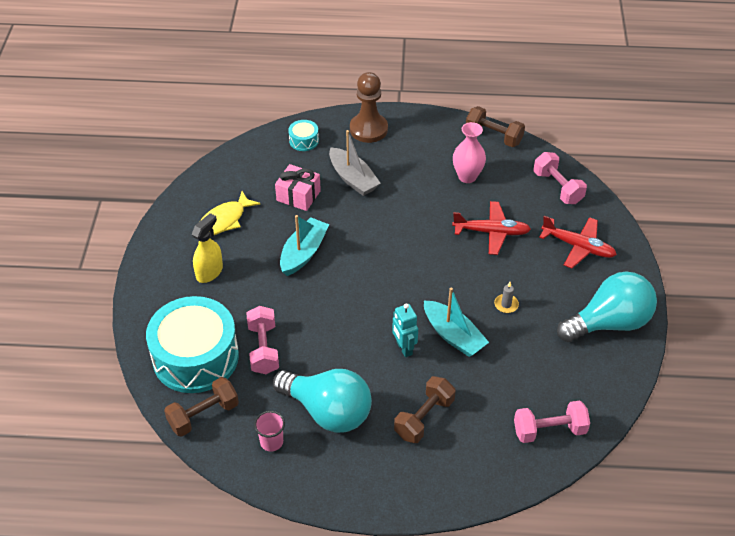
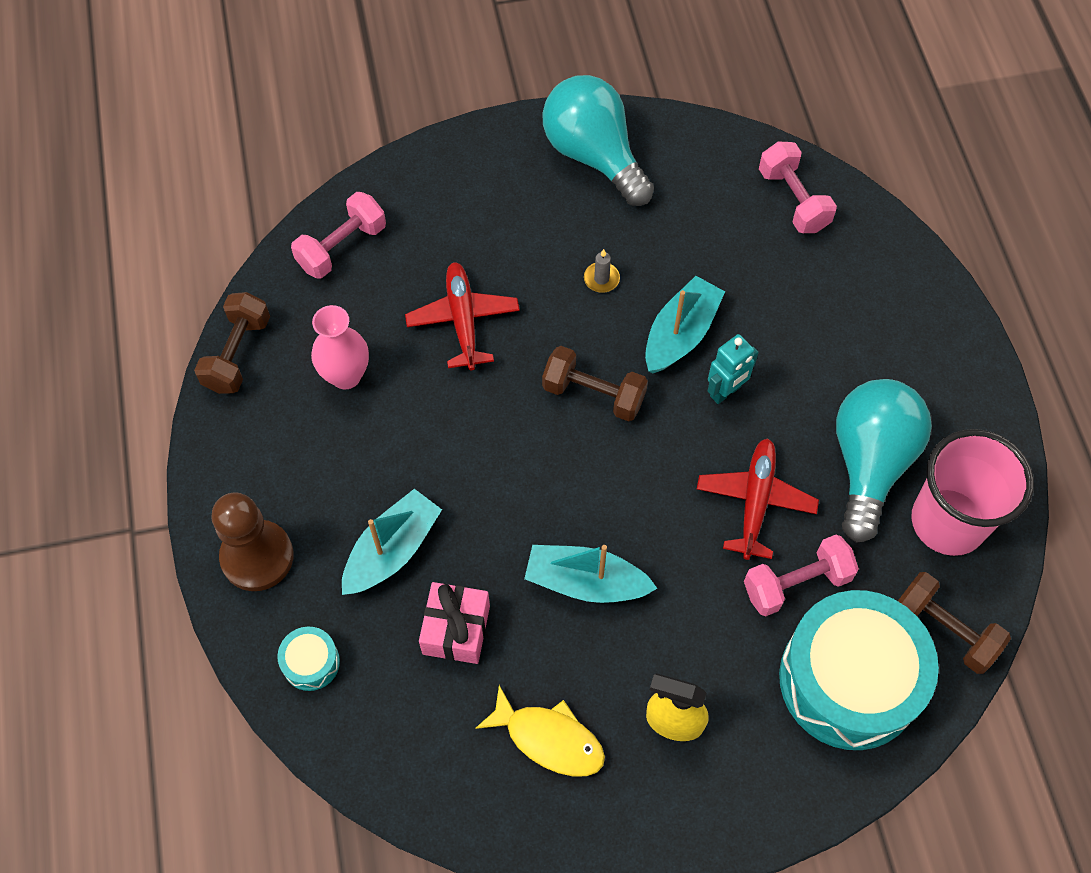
camera: 105 degrees left, 15 degrees up
pink cup [254,411,285,451] -> pink cup [911,429,1034,556], size x2.24
grey boat [329,130,381,196] -> turquoise boat [342,489,442,595]
brown dumbbell [394,376,455,443] -> brown dumbbell moved to [542,346,648,421]
red plane [539,216,617,268] -> red plane moved to [697,438,819,560]

